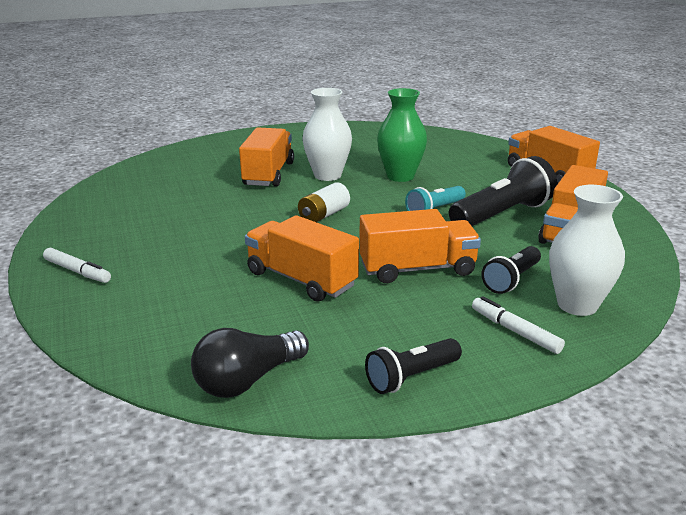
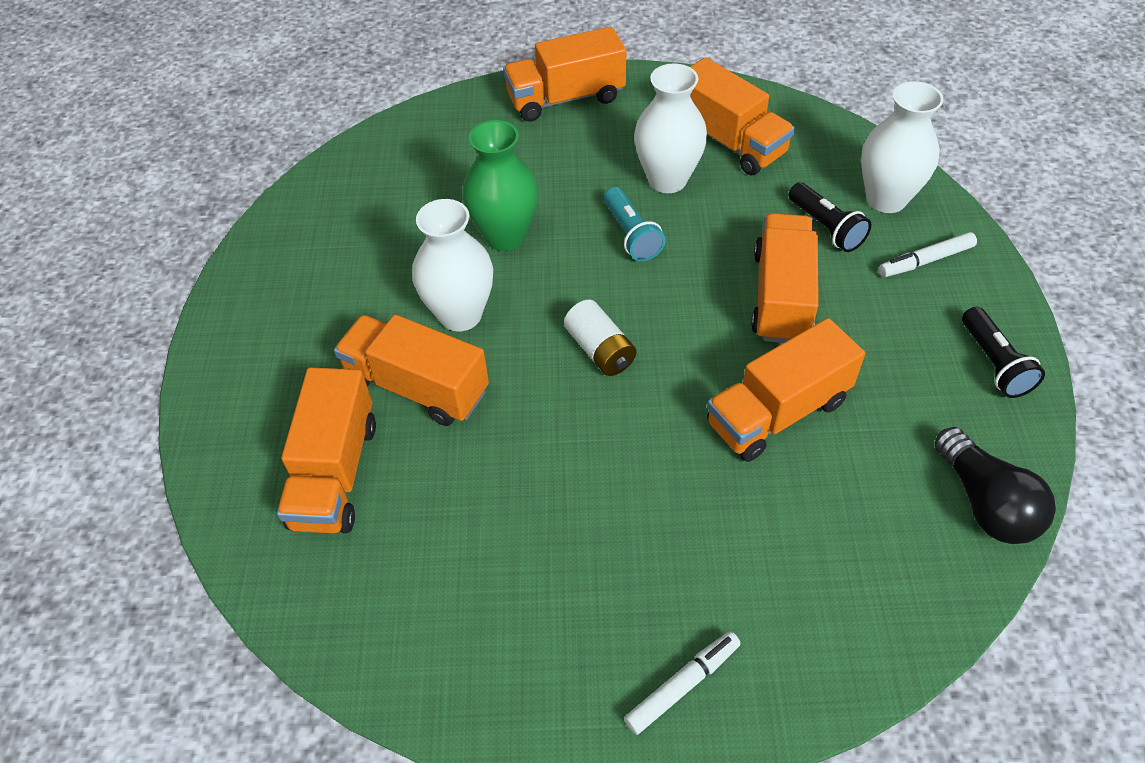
camera: 70 degrees left, 25 degrees up
black flashlight [449,156,557,226] -> white vase [634,63,707,193]
none -> orange truck [277,367,376,534]

